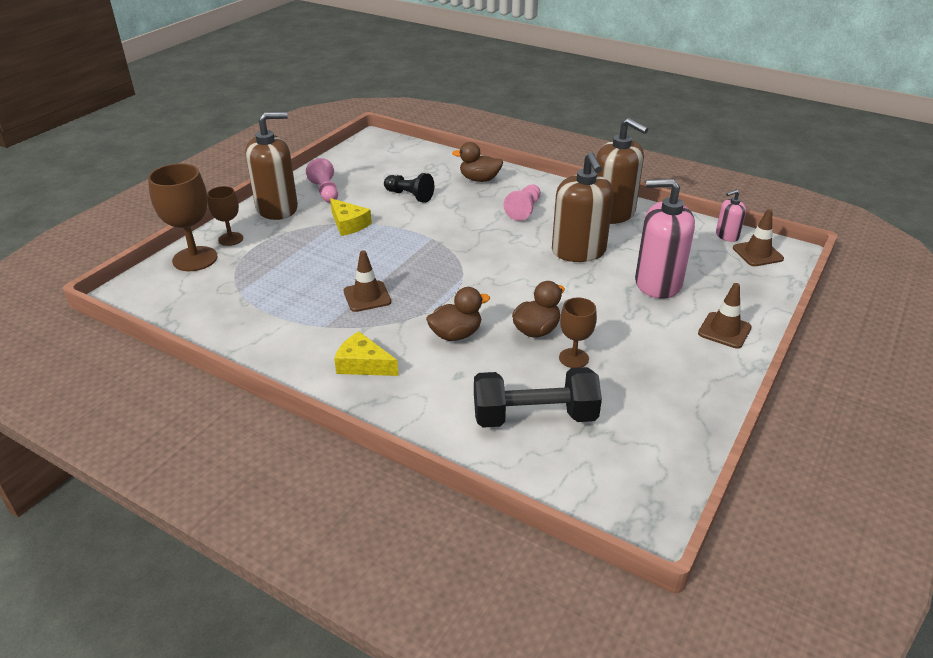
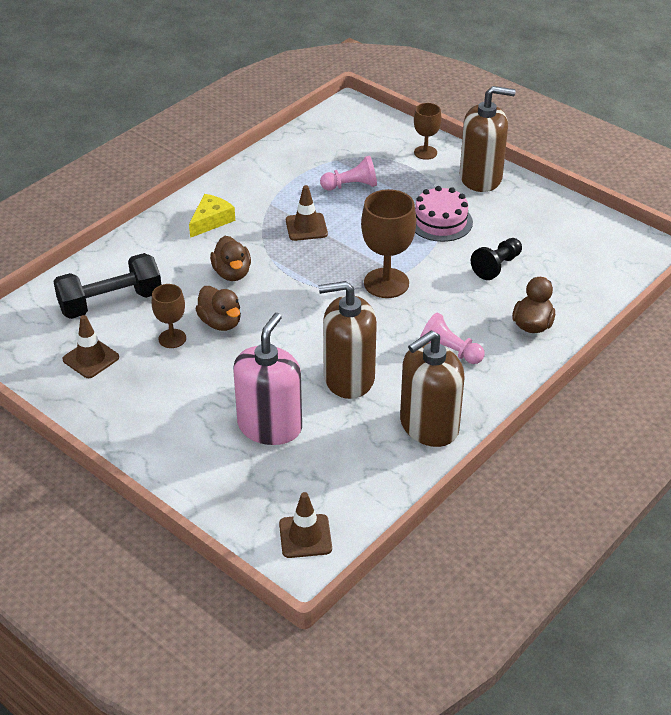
camera: 100 degrees right, 5 degrees up
brown goblet [148,163,217,271] -> brown goblet moved to [361,189,416,298]
brown soap dispenser [245,112,298,220] -> brown soap dispenser turned 75 degrees counterclockwise [460,86,516,192]
pink pawn [306,158,338,203] -> pink pawn moved to [320,156,377,191]
yellow cheese [330,198,372,236] -> pink cake [415,186,473,242]
black dumbbell [474,367,602,428] -> black dumbbell turned 60 degrees clockwise [53,253,161,319]
brown traffic cone [698,283,752,349] -> brown traffic cone moved to [62,315,119,378]
pink soap dispenser [716,190,746,242] -> none

